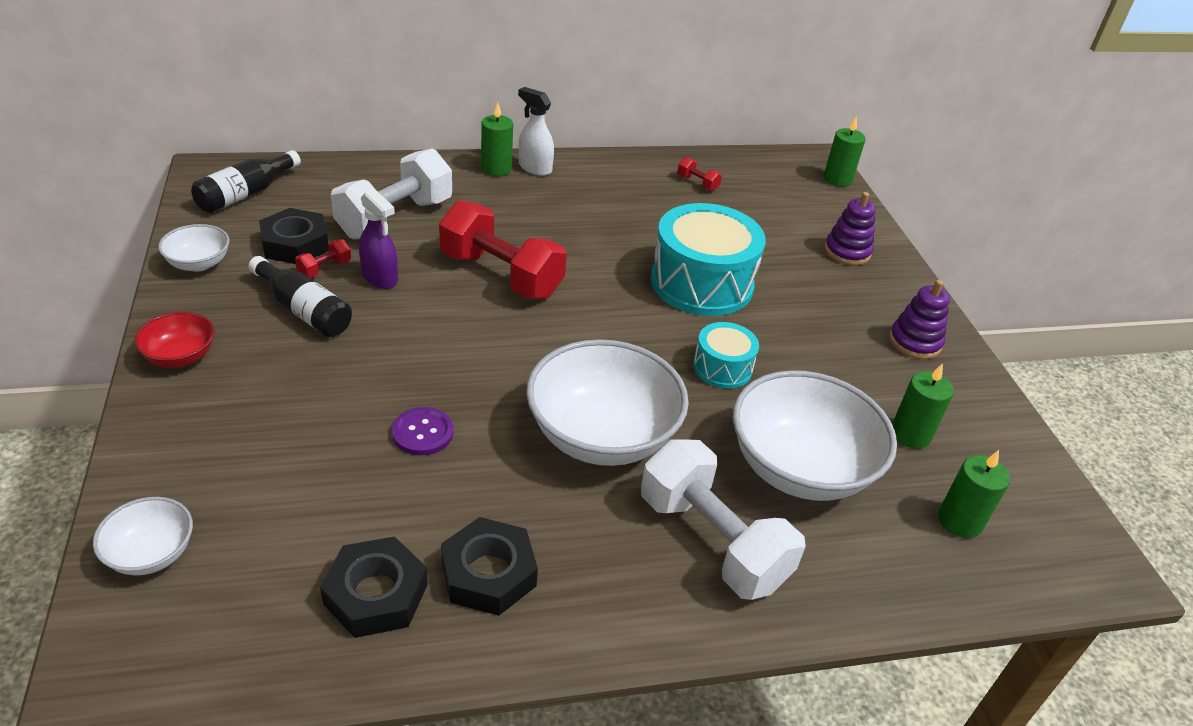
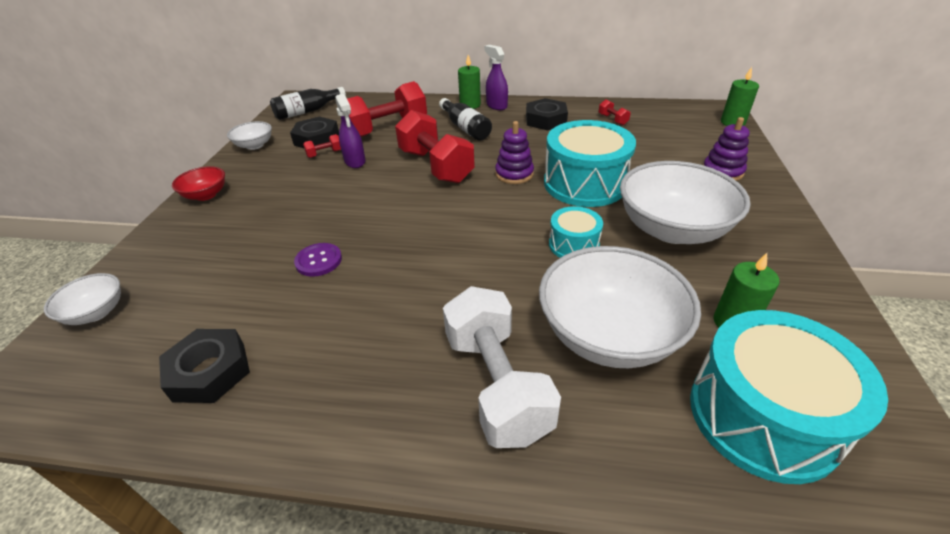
camera: 25 degrees right, 0 degrees up
black bottle [248,256,352,337] -> black bottle moved to [439,98,492,141]
white dumbbell [331,149,452,239] -> red dumbbell [347,81,427,137]
black nut [441,517,538,616] -> black nut moved to [526,98,568,131]
white spray bottle [518,87,554,176] -> purple spray bottle [484,45,508,110]
white bowl [526,339,689,466] -> white bowl moved to [620,161,751,244]
purple stacking toy [889,280,950,359] -> purple stacking toy moved to [495,121,534,184]
green candle [938,450,1010,538] -> turquoise drum [690,310,888,484]

